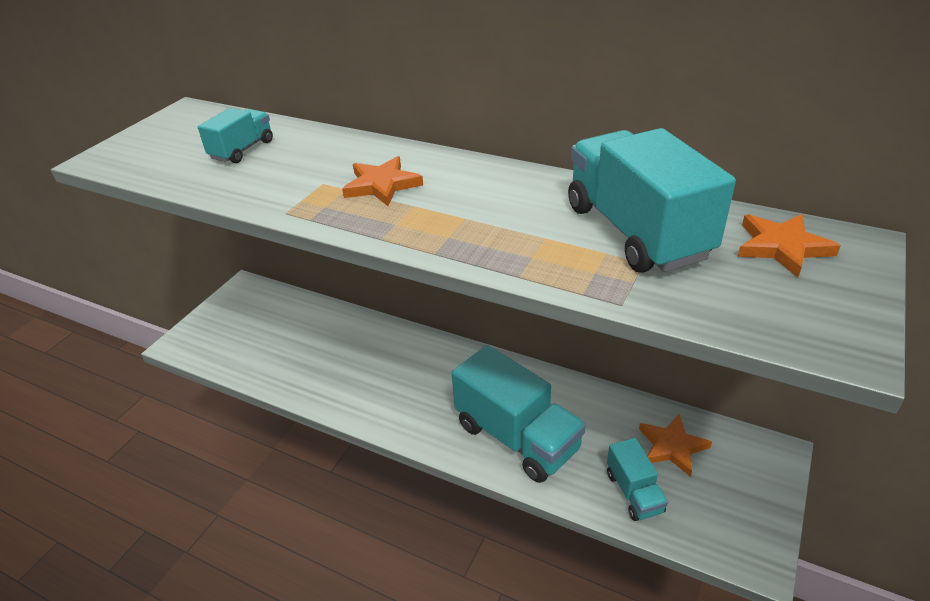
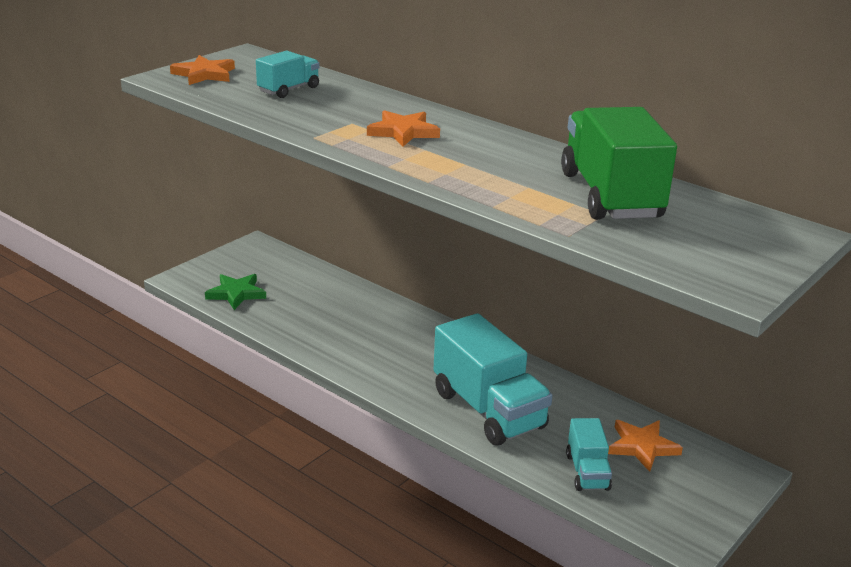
camera: 10 degrees right, 10 degrees down
turquoise truck [568,128,736,273] -> green truck [561,107,677,220]
orange star [738,214,841,277] -> orange star moved to [170,55,235,85]
none -> green star [205,274,266,310]

